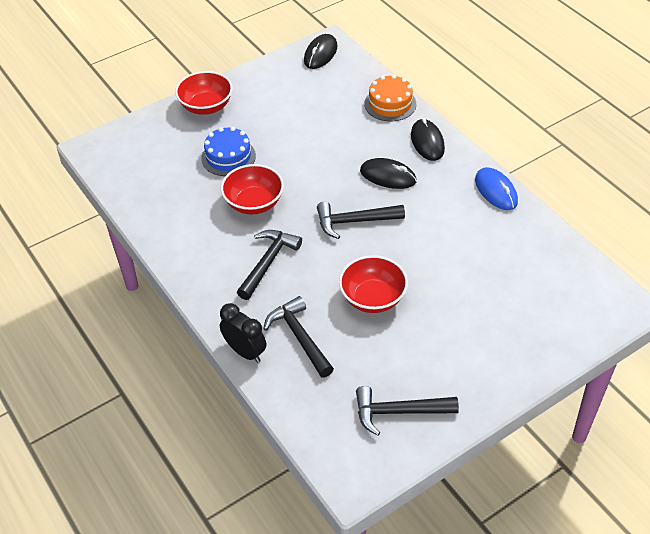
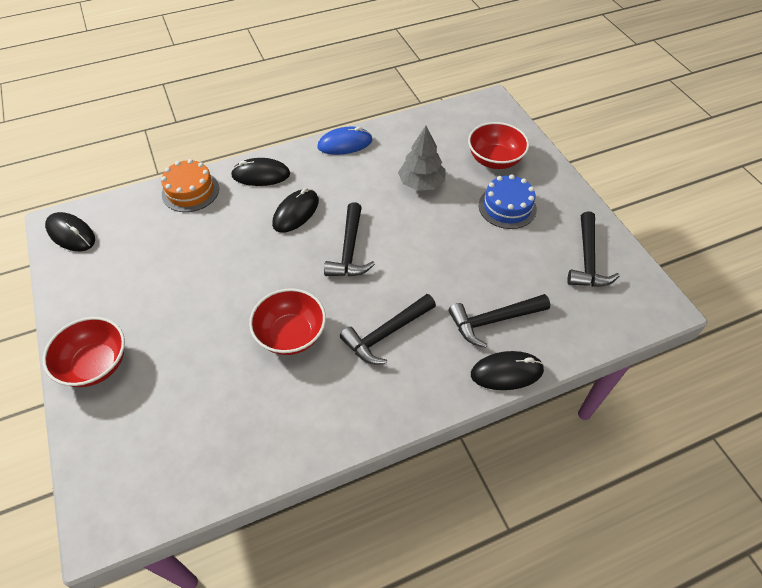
camera: 80 degrees left, 5 degrees up
blue cake [201,127,256,176] -> blue cake moved to [479,174,537,229]
black clock [220,303,266,363] -> black mouse [471,351,544,390]
black hammer [237,230,302,300] -> black hammer turned 75 degrees counterclockwise [340,294,436,364]
red bowl [339,255,408,313] -> red bowl moved to [468,122,529,169]
none -> grey tree [398,126,446,191]

